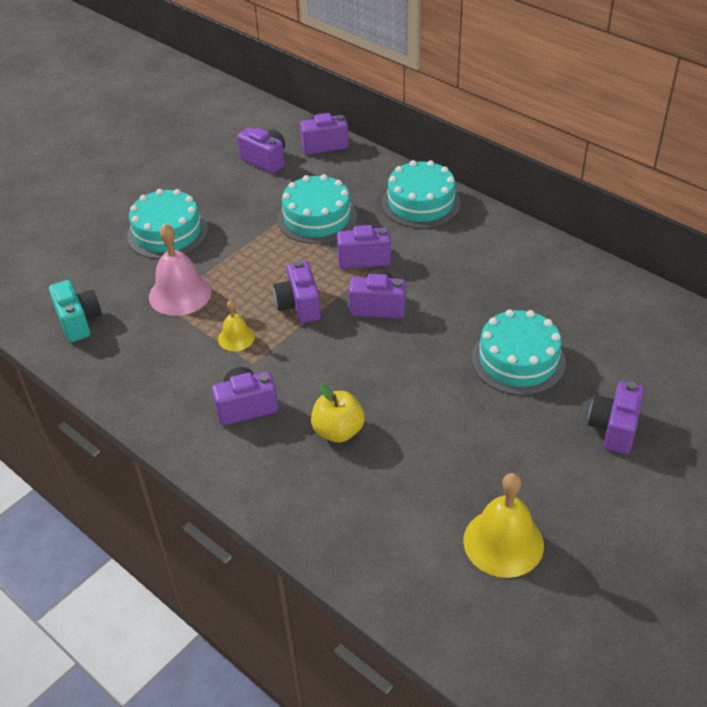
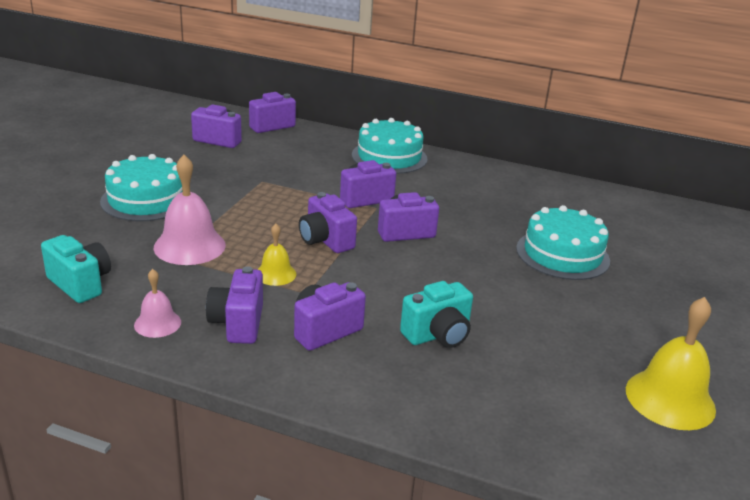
camera: 25 degrees left, 15 degrees down
turquoise cake [277,174,357,244] -> none
yellow apple [311,384,365,443] -> turquoise camera [400,281,473,348]
purple camera [588,381,644,454] -> purple camera moved to [206,266,263,344]
none -> pink bell [134,269,181,338]

